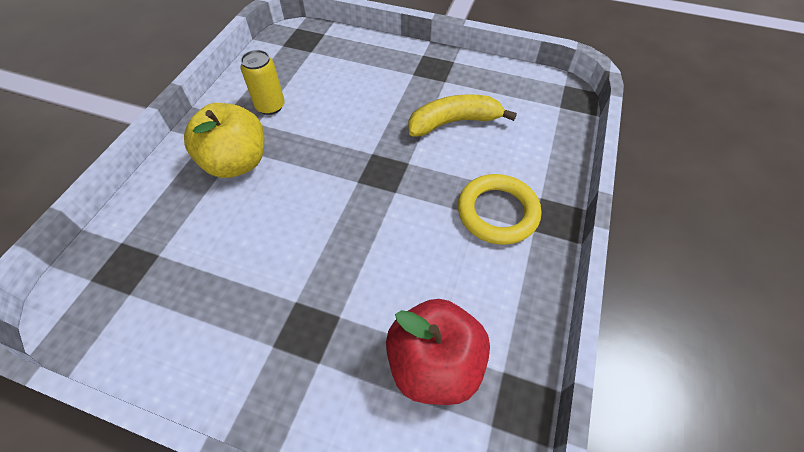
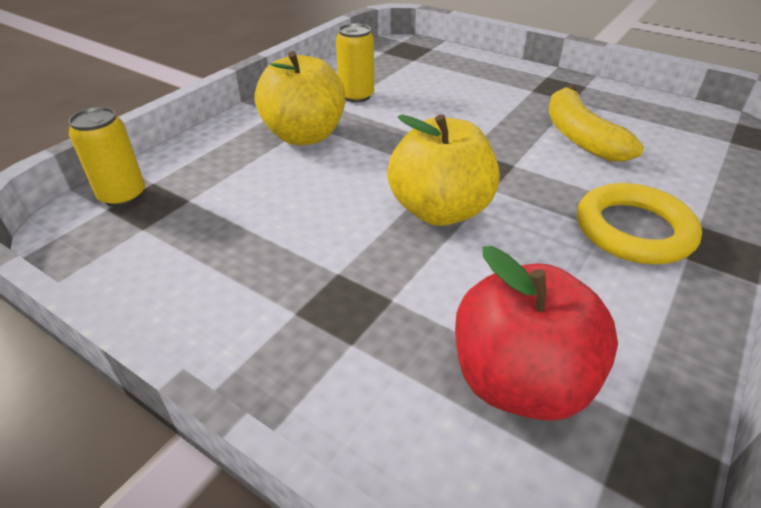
camera: 15 degrees right, 15 degrees down
yellow banana [408,94,517,137] -> yellow banana turned 105 degrees counterclockwise [549,85,644,162]
none -> yellow can [68,107,145,207]
none -> yellow apple [387,114,500,226]

